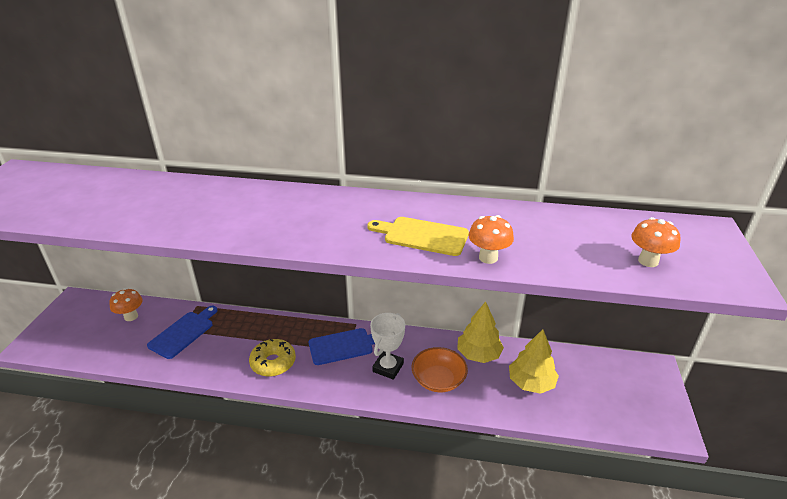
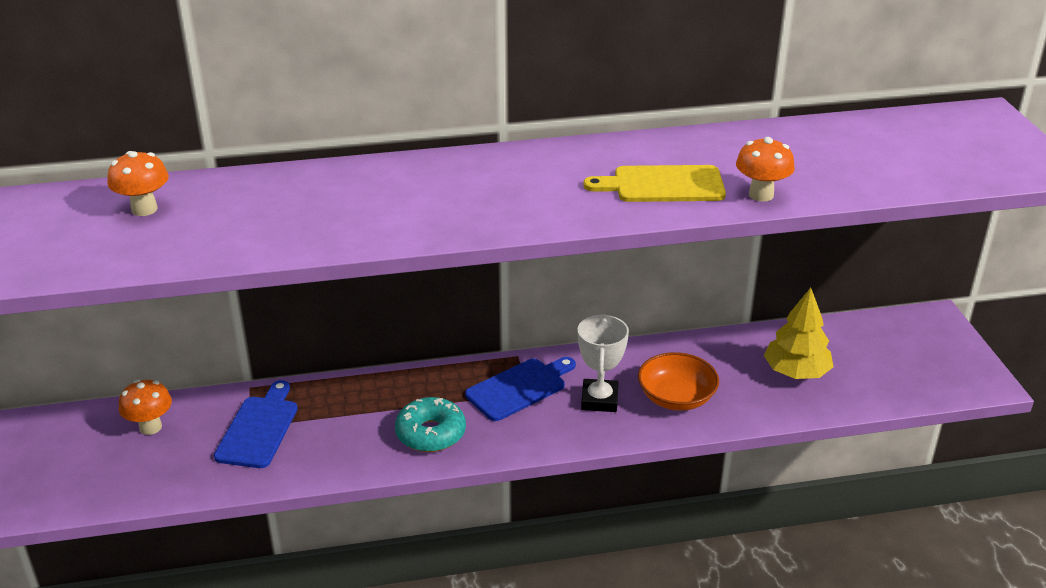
camera: 20 degrees left, 0 degrees up
yellow donut [249,339,296,377] -> turquoise donut [395,397,466,452]
yellow tree [457,301,504,363] -> none
orange mushroom [631,217,680,267] -> orange mushroom moved to [107,151,169,216]

